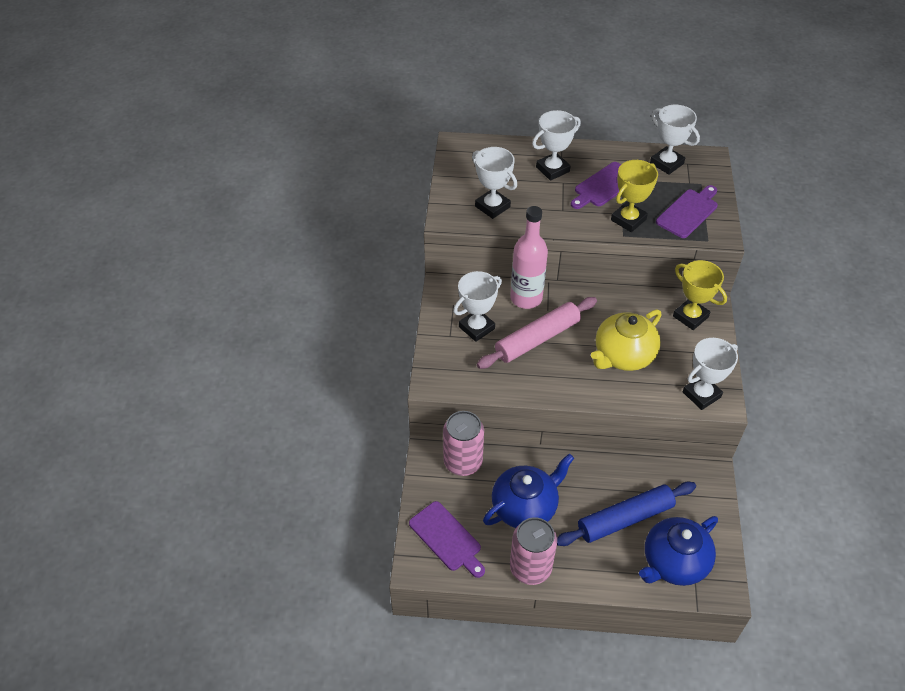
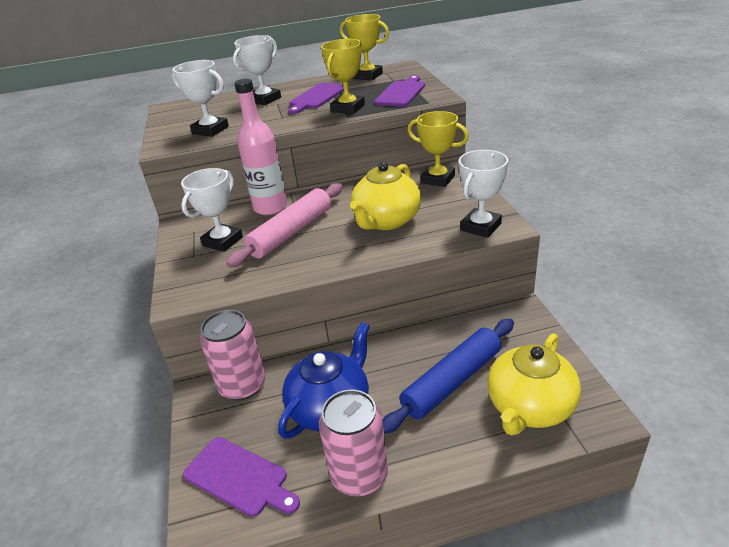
camera: 15 degrees left, 15 degrees down
blue teapot [639,516,718,586] -> yellow teapot [487,333,581,436]
white trophy [650,105,700,175] -> yellow trophy [340,14,389,80]

